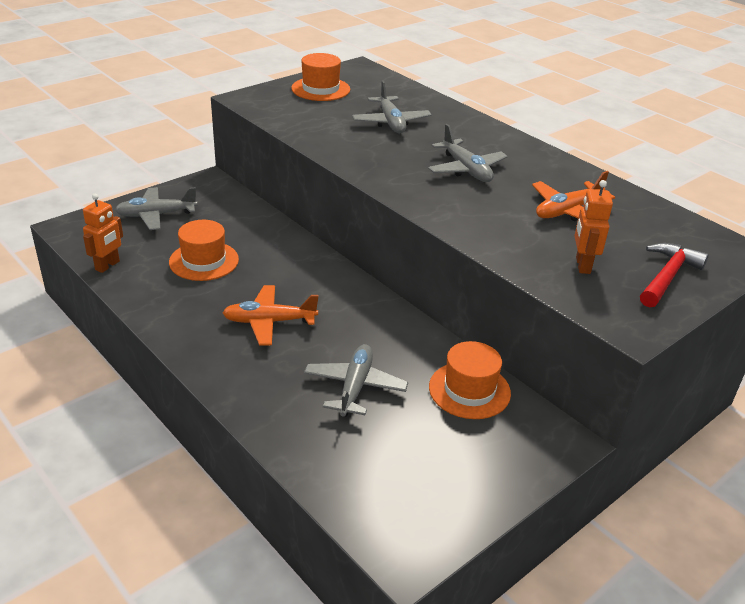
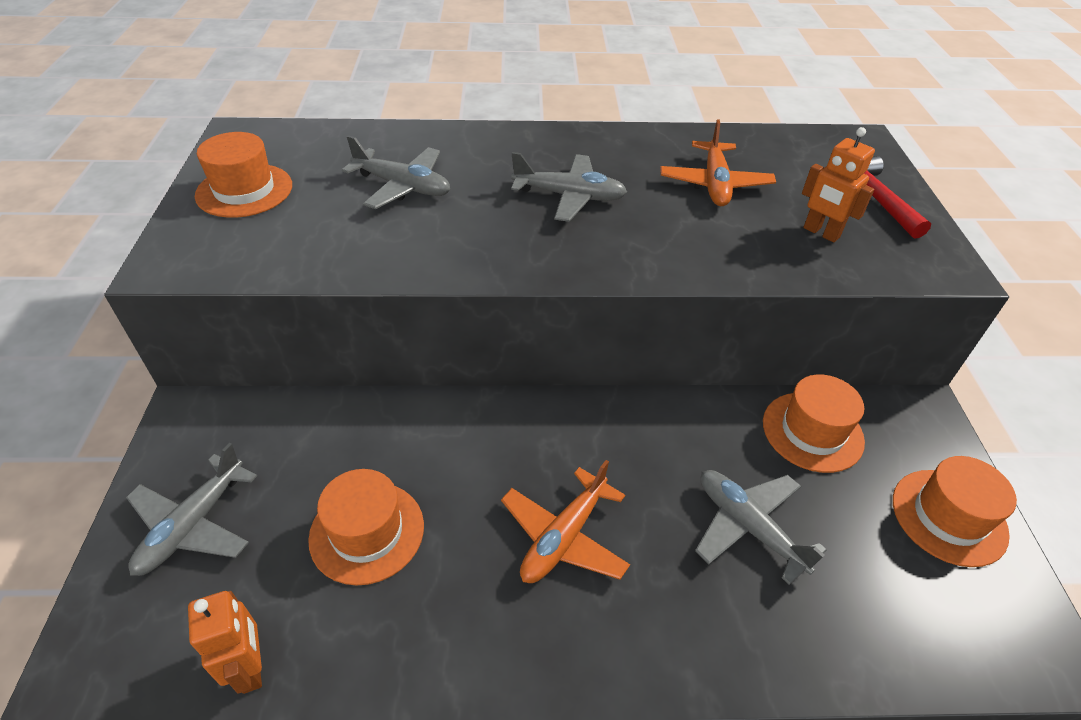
camera: 50 degrees left, 10 degrees up
none -> orange hat [893,456,1017,567]

